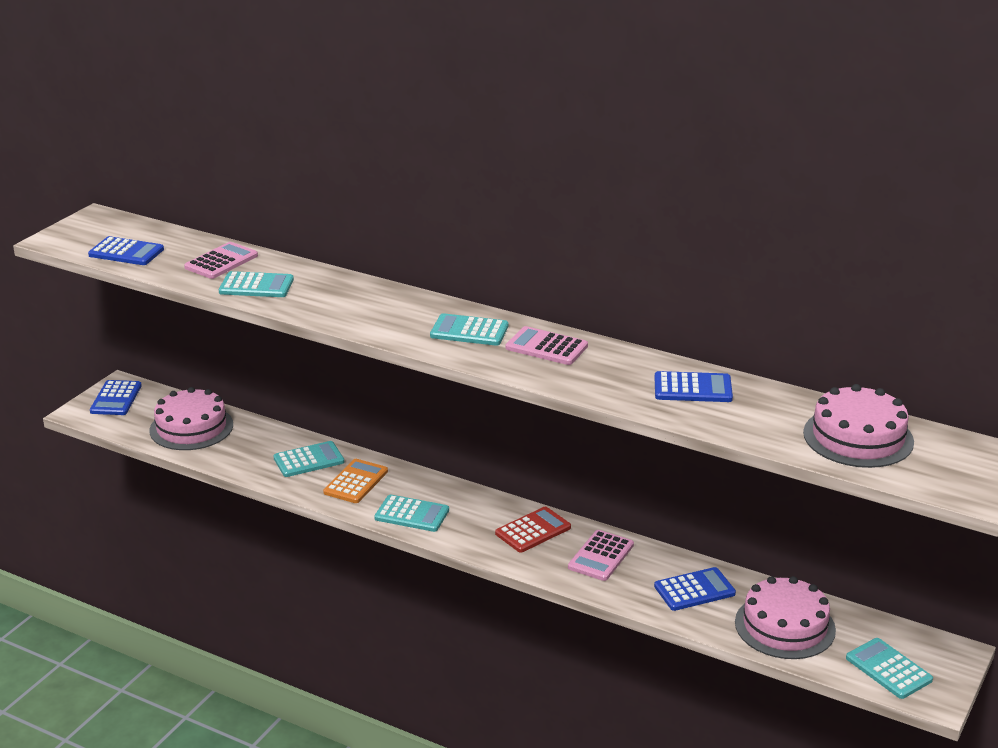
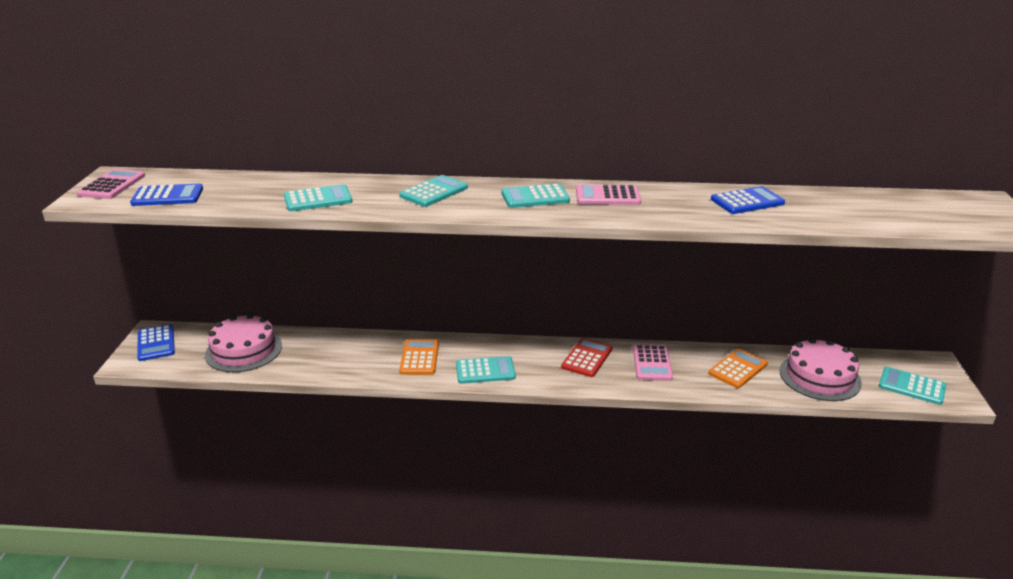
camera: 25 degrees left, 0 degrees up
pink calculator [184,242,258,279] -> pink calculator moved to [77,169,145,199]
turquoise calculator [273,441,344,477] -> turquoise calculator moved to [399,175,468,207]
blue calculator [654,567,736,611] -> orange calculator [708,348,768,388]
pink cake [803,384,914,468] -> none

